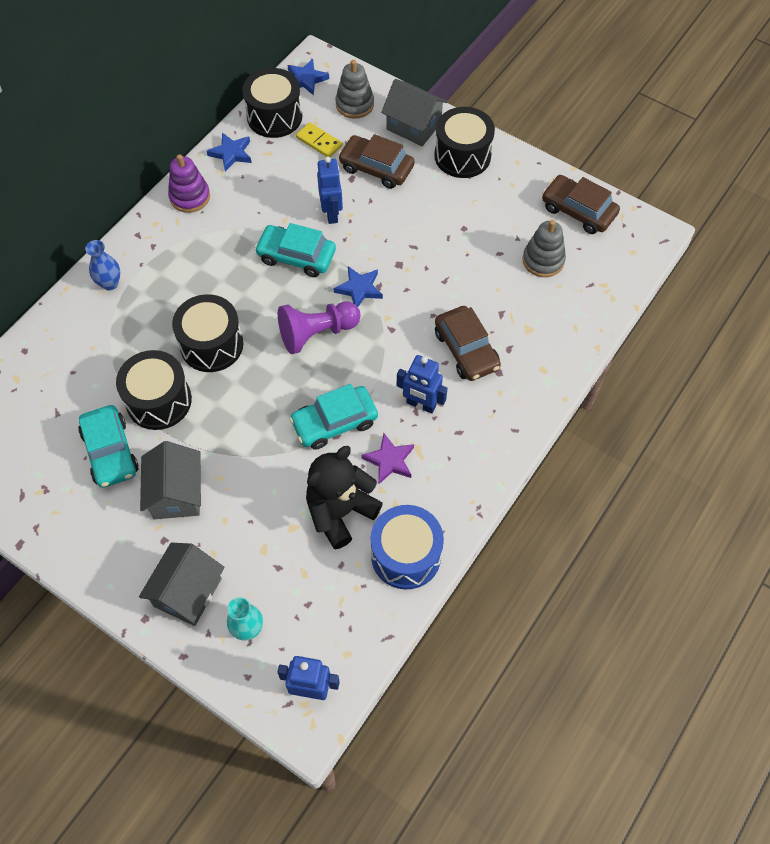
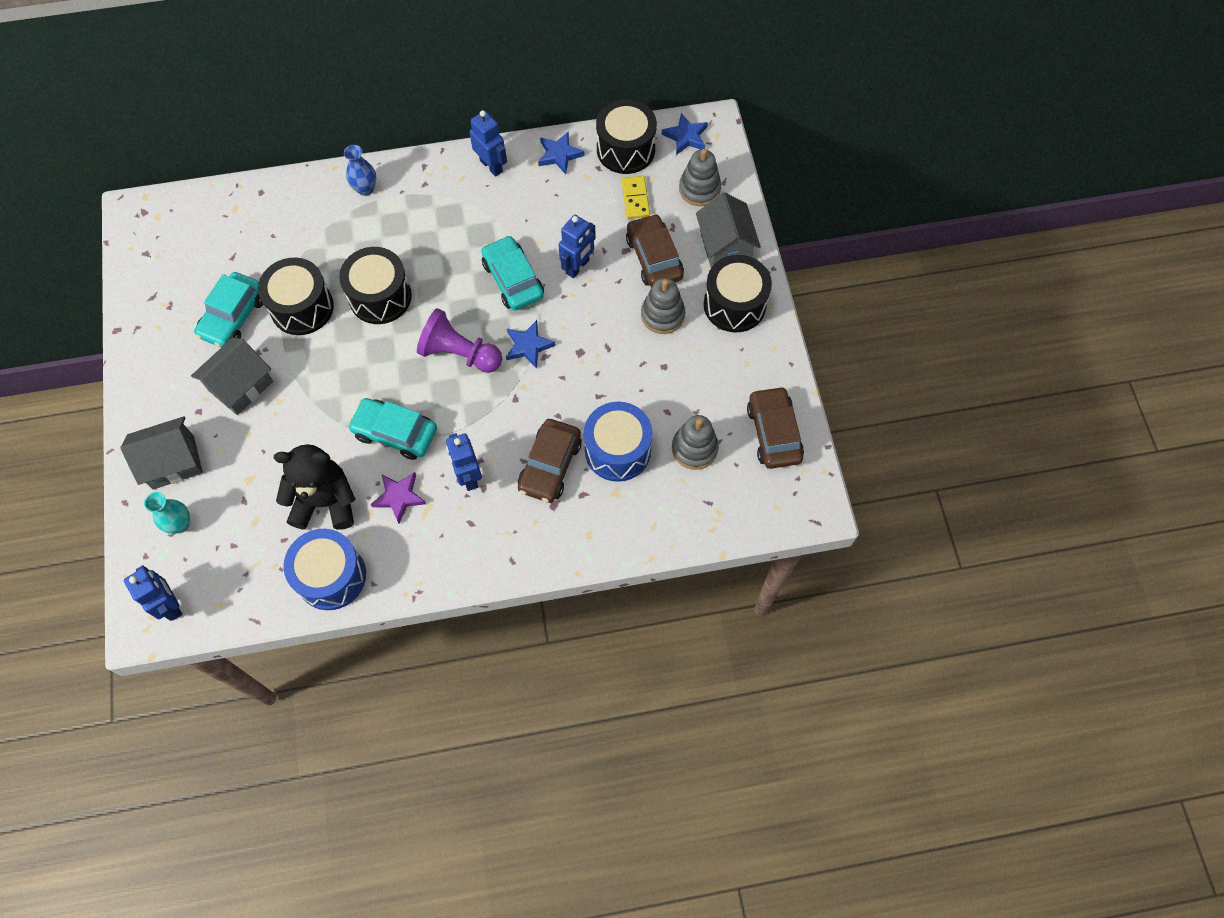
camera: 45 degrees right, 5 degrees up
purple stacking toy [168,154,210,213] -> blue robot [469,110,507,177]
none -> blue drum [584,402,653,482]
none -> grey stacking toy [641,278,685,334]

